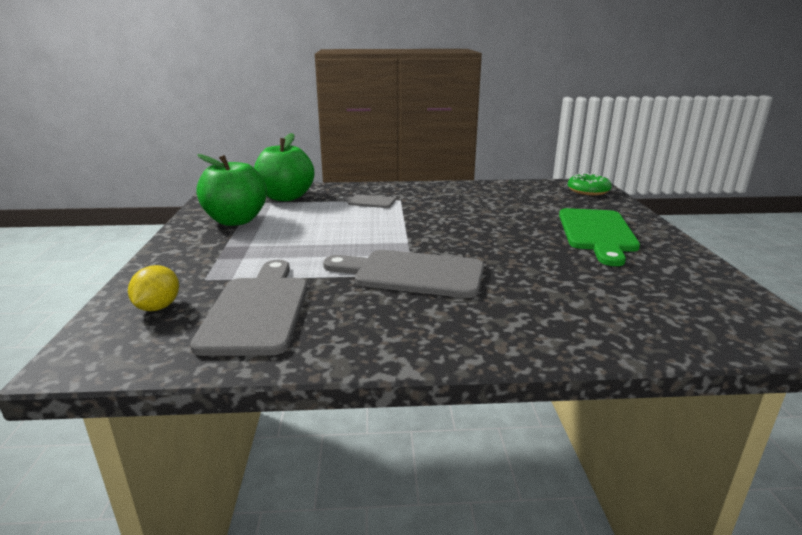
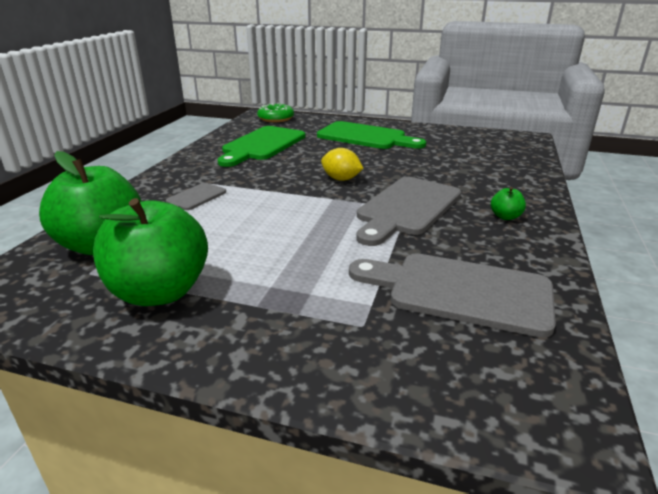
camera: 70 degrees left, 5 degrees up
yellow lemon [128,265,179,311] -> yellow lemon moved to [321,148,364,181]
none -> green cutting board [218,126,305,167]
none -> green apple [491,187,526,220]

